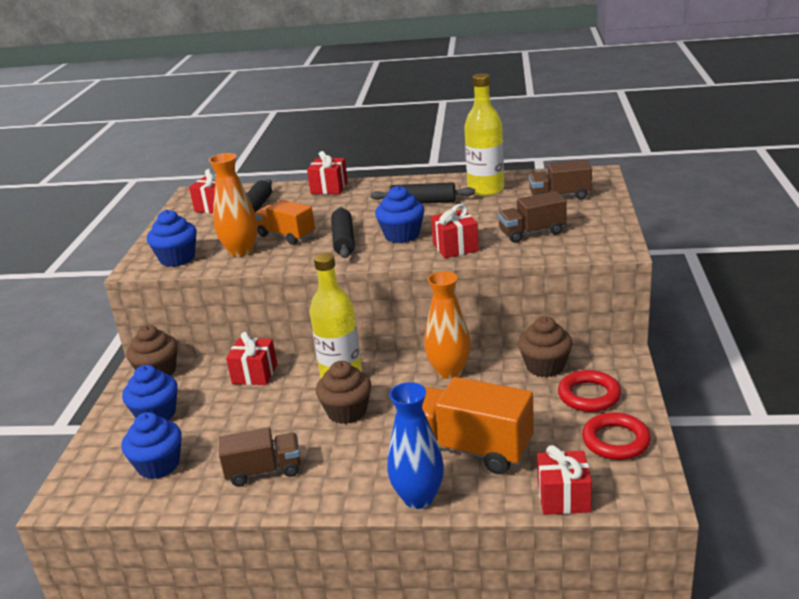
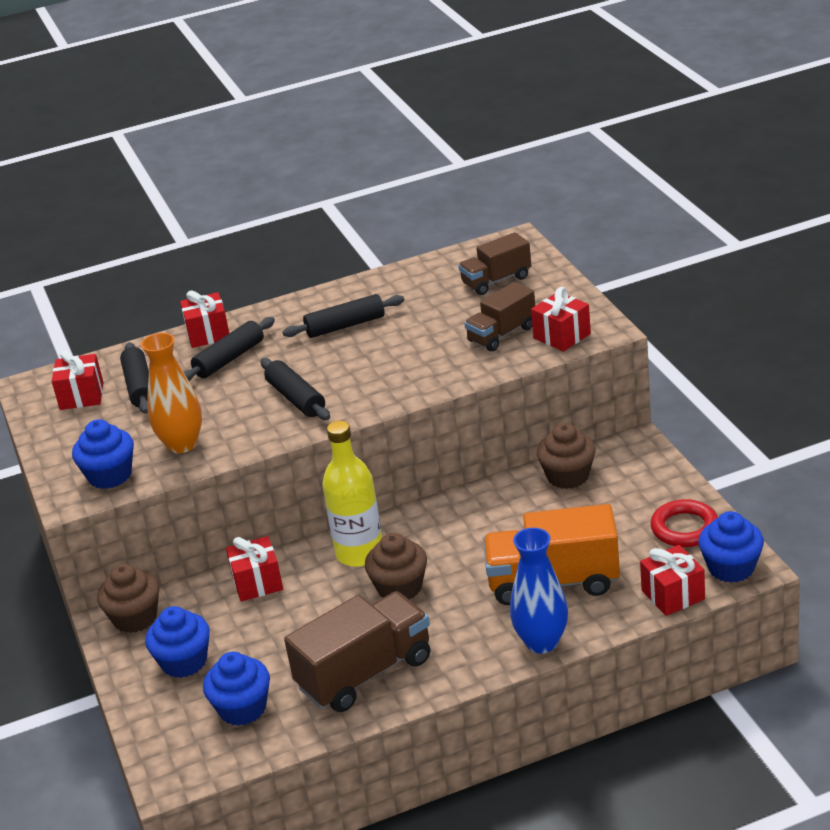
camera: 25 degrees left, 5 degrees up
brown truck [219,427,301,487] -> brown truck [284,591,430,712], size x1.63
orange truck [255,200,315,245] -> none
blue cupcake [375,186,424,243] -> blue cupcake moved to [699,511,764,583]
orange vase [424,271,471,379] -> none
red gift [431,204,479,258] -> red gift moved to [531,287,591,352]
yellow bottle [464,73,504,196] -> none
red ring [558,370,621,412] -> none
none -> black rolling pin [184,317,275,381]

